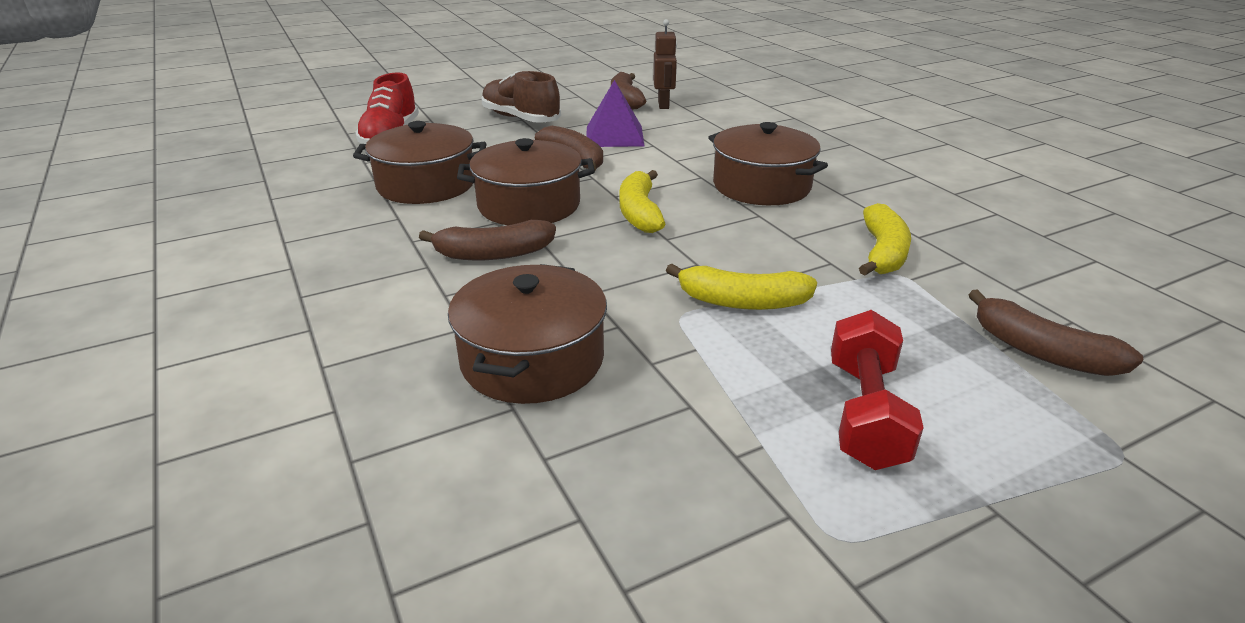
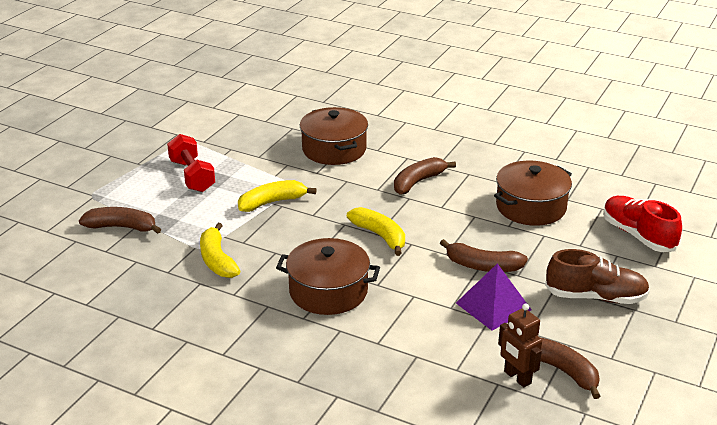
camera: 145 degrees right, 0 degrees up
brown pot [457,138,595,225] -> none

